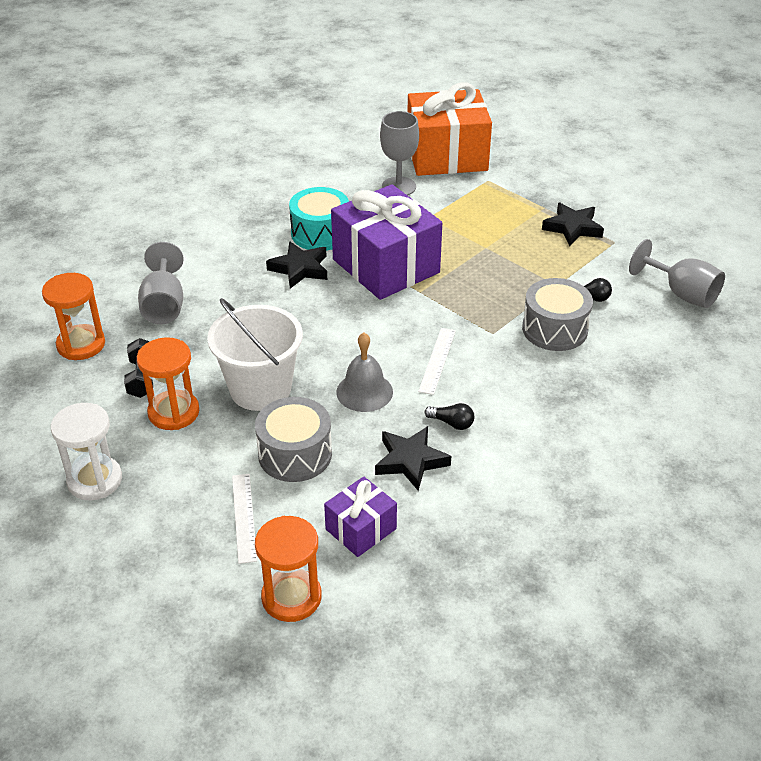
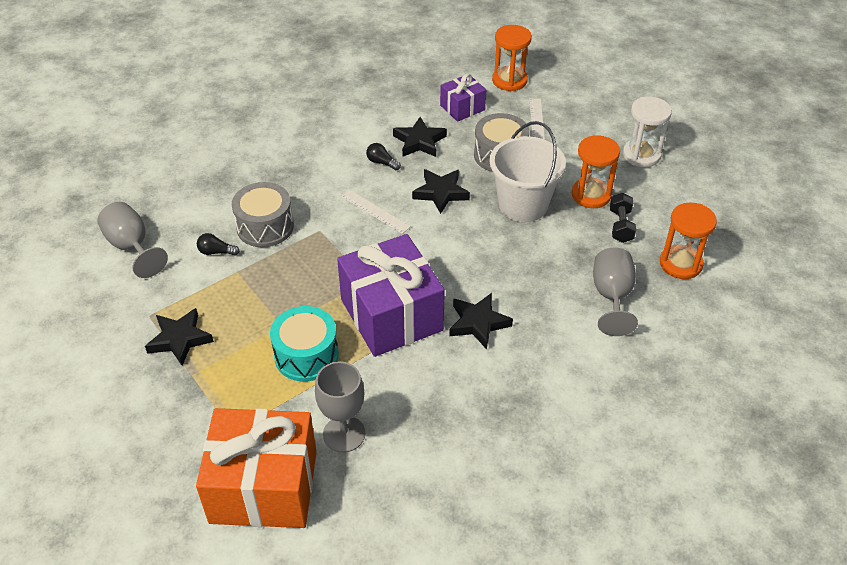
camera: 170 degrees left, 5 degrees up
turquoise drum [289,187,349,251] -> turquoise drum moved to [270,306,339,382]
grey bell [336,333,393,412] -> black star [412,169,470,214]
white ruler [418,328,456,395] -> white ruler turned 75 degrees counterclockwise [341,190,411,234]

